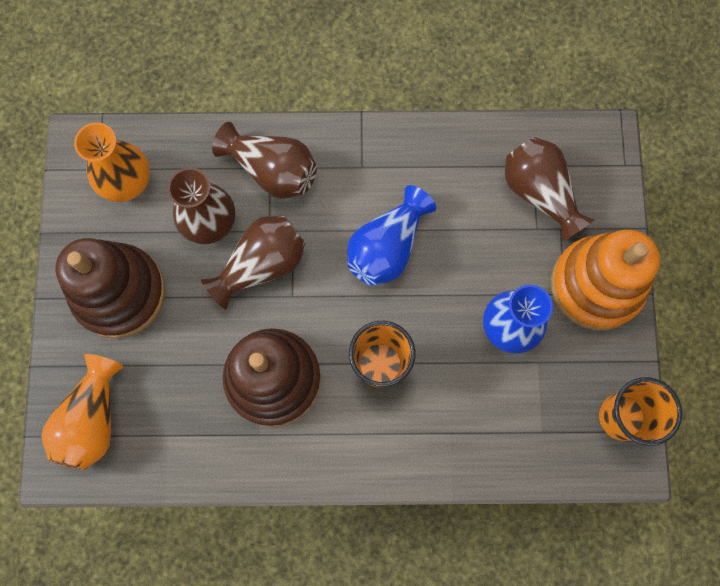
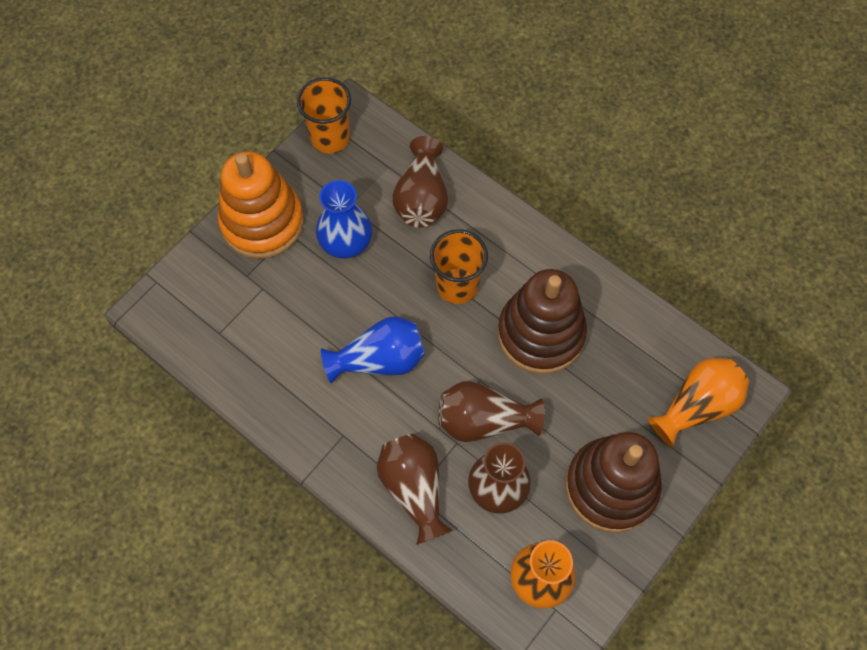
camera: 140 degrees left, 10 degrees down
brown vase [505,137,595,241] -> brown vase moved to [393,136,448,228]

